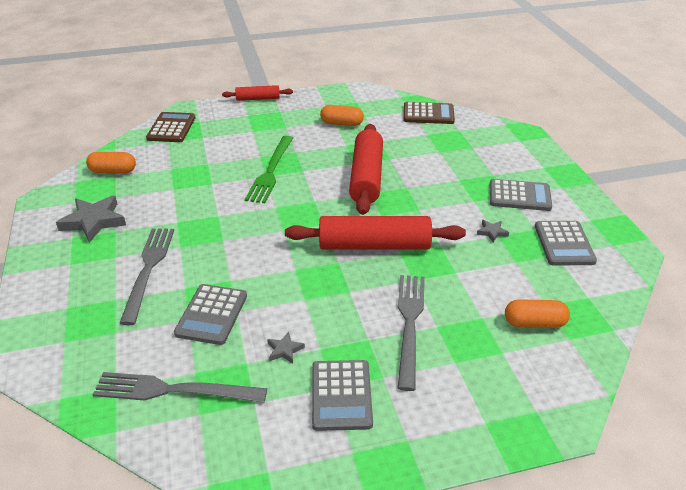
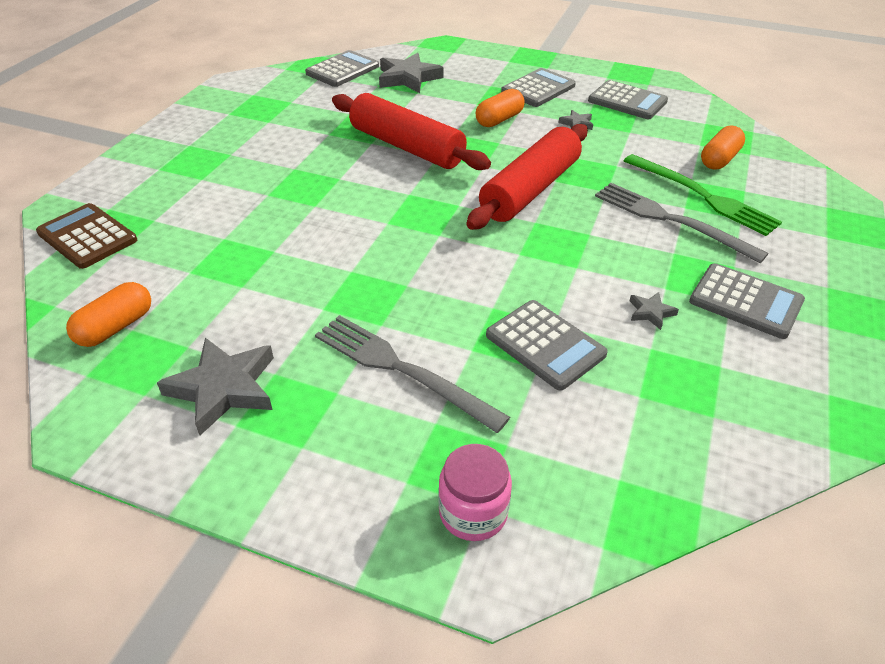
camera: 55 degrees left, 5 degrees up
grey fork [92,372,267,403] -> none
red rolling pin [222,85,293,101] -> none
green fork [245,136,293,203] -> green fork moved to [624,154,782,236]
orange capsule [320,105,364,126] -> orange capsule moved to [476,89,525,127]
brown calculator [404,102,455,124] -> grey calculator [305,50,379,87]
none -> grey star [379,53,444,93]
none -> pink jar [438,444,512,541]

